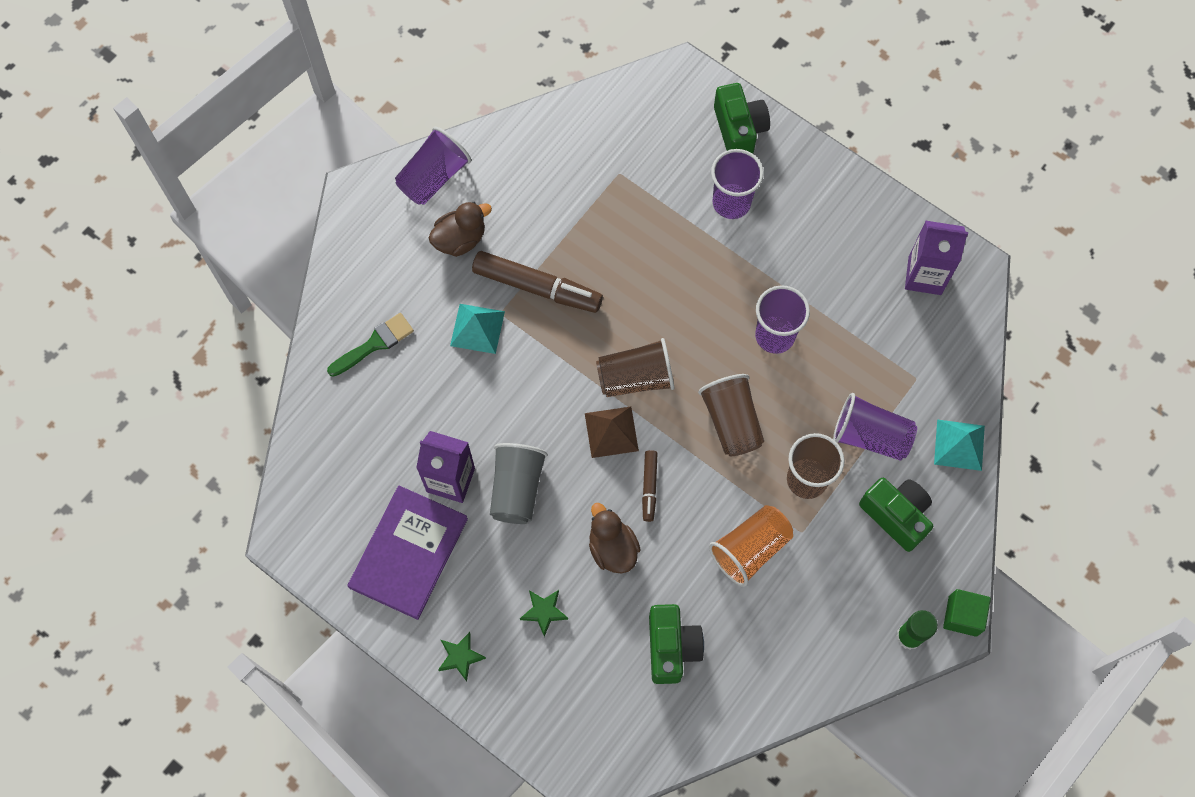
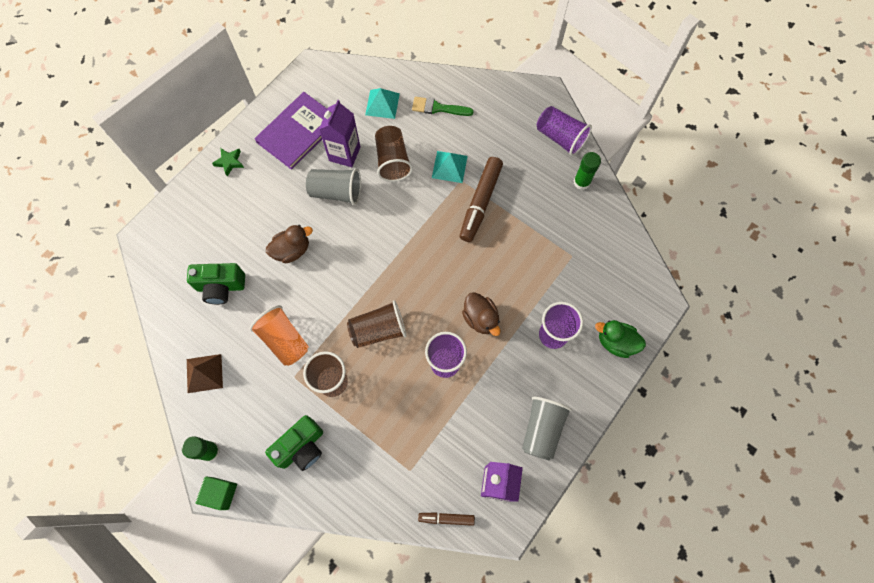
camera: 90 degrees right, 0 degrees up
green brush [327,313,414,377] -> green brush turned 135 degrees clockwise [412,97,474,116]
purple book [347,486,468,620] -> purple book turned 75 degrees counterclockwise [255,92,327,170]
brown duck [428,202,492,257] -> brown duck moved to [462,292,501,336]
green star [520,590,568,637] -> none
brown pyramid [585,407,639,458] -> brown pyramid moved to [187,354,223,393]
brown cup [596,338,674,397] -> brown cup moved to [375,126,413,182]
brown marker [642,450,658,522] -> brown marker moved to [418,512,475,526]
green camera [714,83,770,154] -> green duck [595,320,646,358]
purple cup [833,393,917,460] -> none
turquoise pyramid [934,419,985,471] -> turquoise pyramid moved to [365,88,400,119]
none -> grey cup [522,397,572,461]
none -> green glue stick [574,152,601,190]

